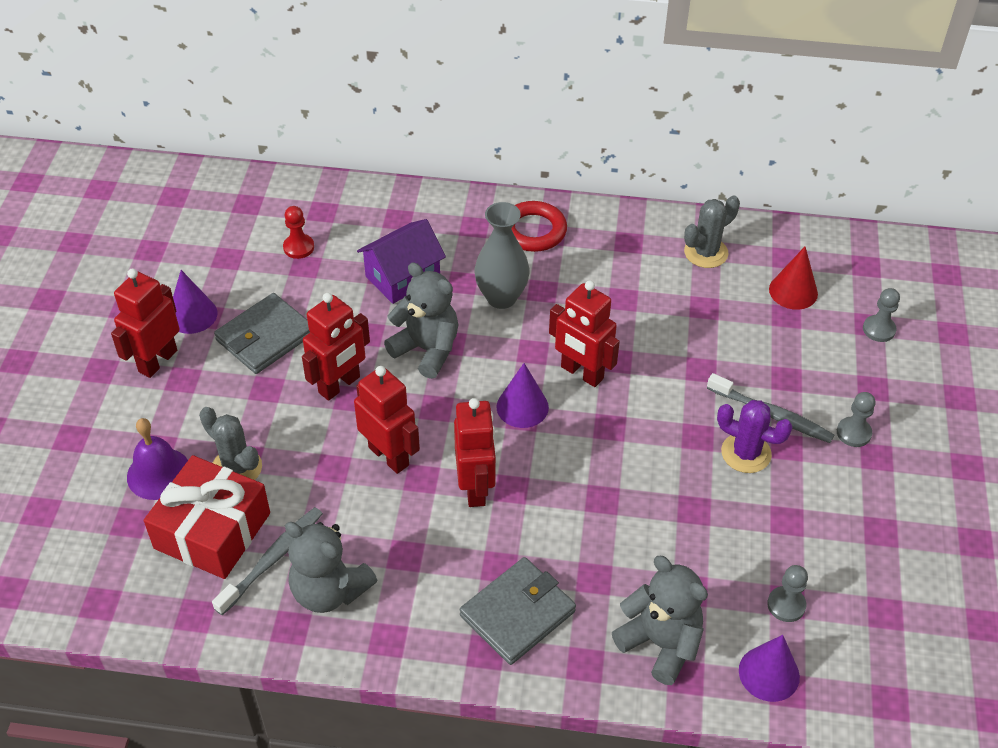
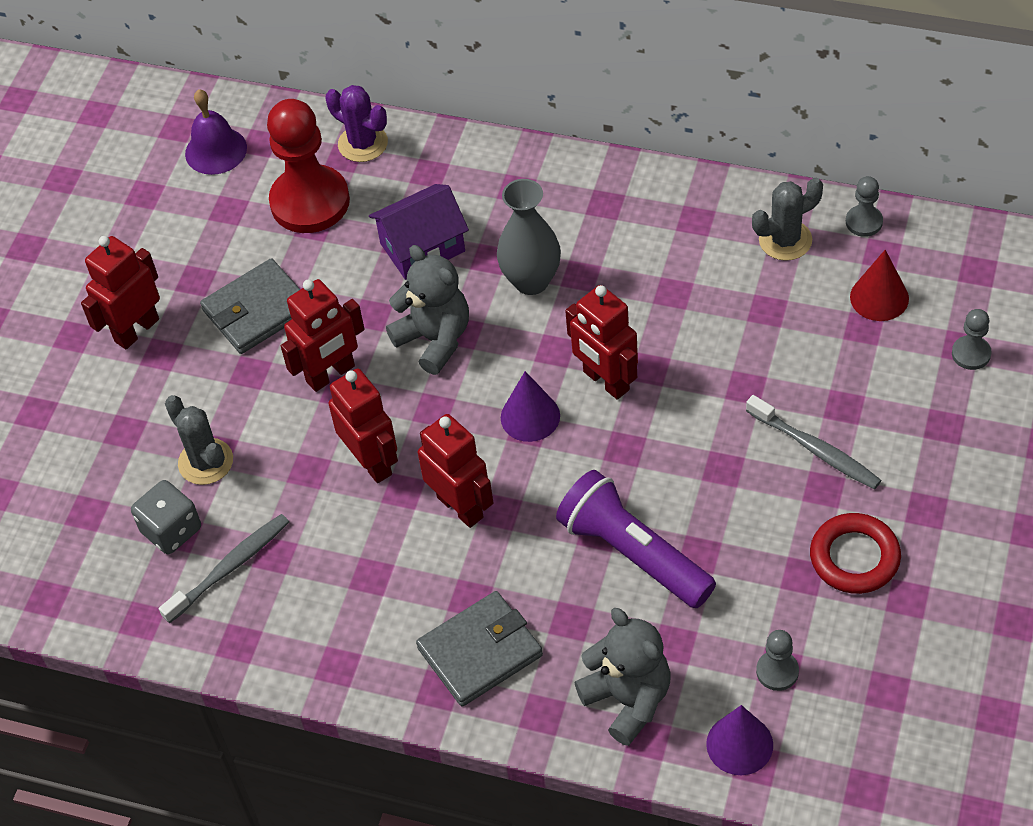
camera: 15 degrees right, 5 degrees up
purple bell [127,418,188,500] -> purple bell moved to [185,89,247,175]
red gift [144,455,270,579] -> grey dice [131,480,201,554]
purple cone [173,270,218,334] -> none
red pawn [283,206,314,259] -> red pawn [267,99,350,233], size x2.24
grey teddy bear [285,522,378,613] -> none
red robot [454,398,496,507] -> red robot turned 45 degrees counterclockwise [418,414,493,528]
red ring [511,201,567,252] -> red ring moved to [810,513,901,594]
purple cactus [717,400,792,473] -> purple cactus moved to [325,85,388,162]
grey pawn [837,392,876,447] -> grey pawn moved to [846,176,883,237]
none -> purple flashlight [556,470,716,608]

